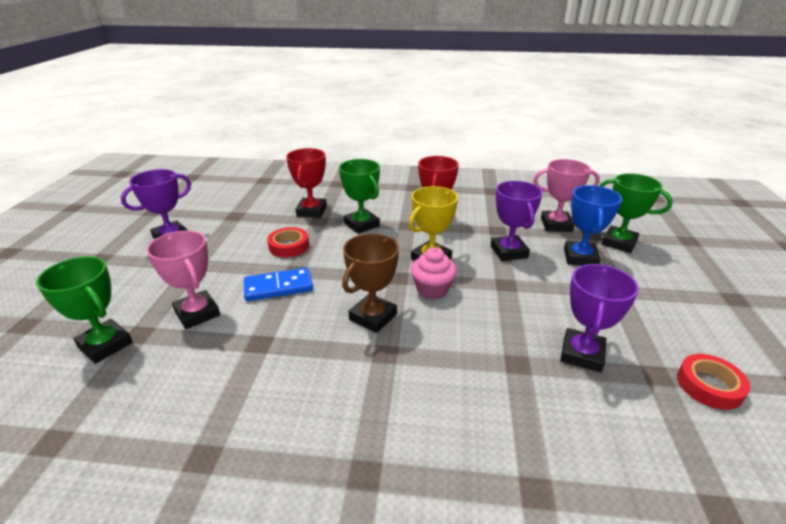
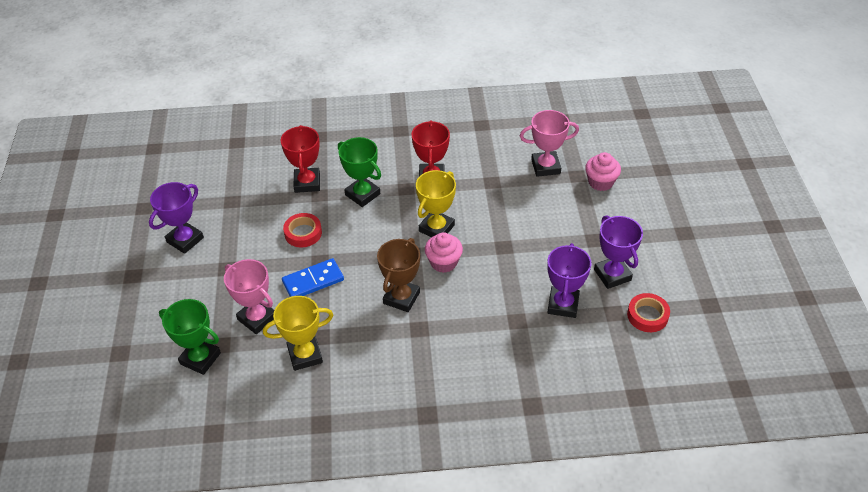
camera: 10 degrees left, 15 degrees up
purple trophy [491,181,543,261] -> purple trophy moved to [594,215,643,289]
blue trophy [564,185,622,266] -> none
green trophy [600,173,673,253] -> pink cupcake [585,152,621,191]
none -> yellow trophy [263,296,333,371]

